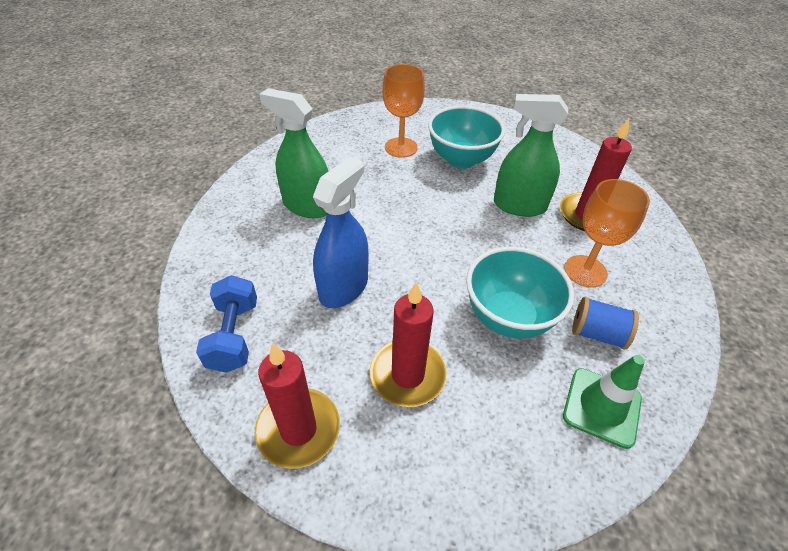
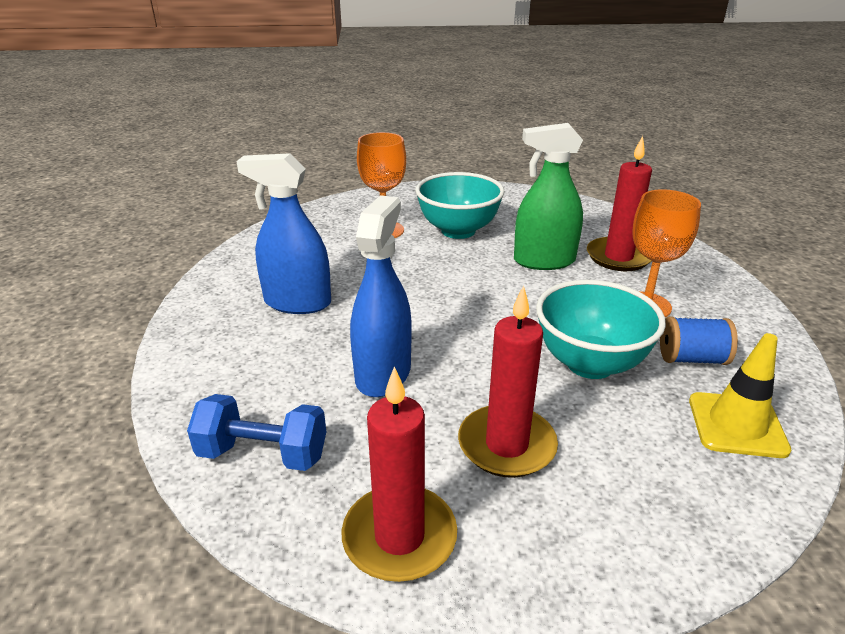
camera: 15 degrees left, 15 degrees down
blue dumbbell [196,275,257,373] -> blue dumbbell turned 60 degrees counterclockwise [187,394,326,471]
green spray bottle [259,88,328,218] -> blue spray bottle [237,153,331,314]
green traffic cone [563,355,645,449] -> yellow traffic cone [689,333,792,458]

